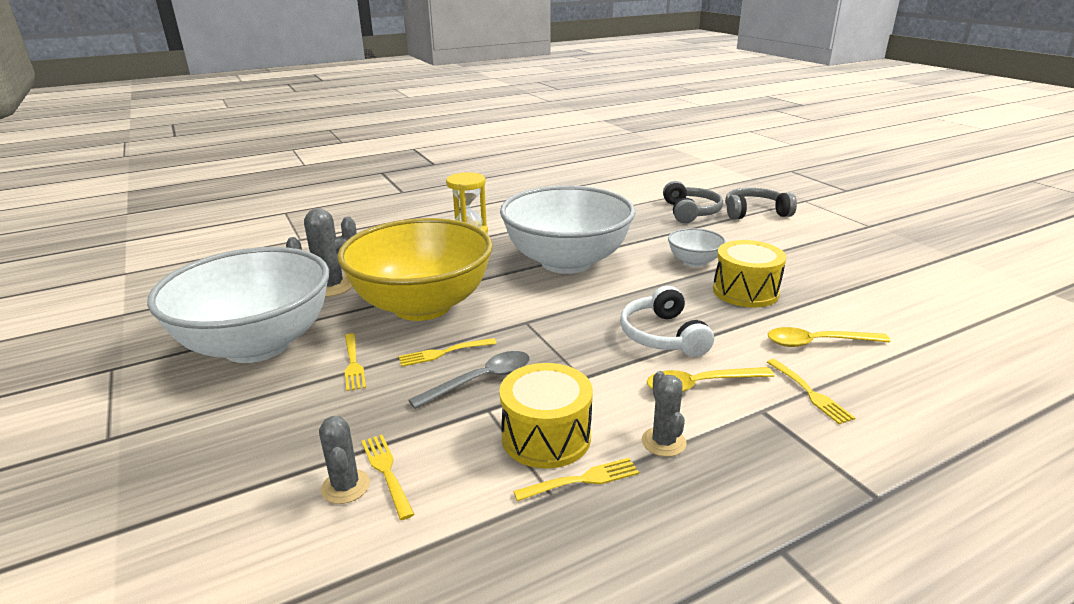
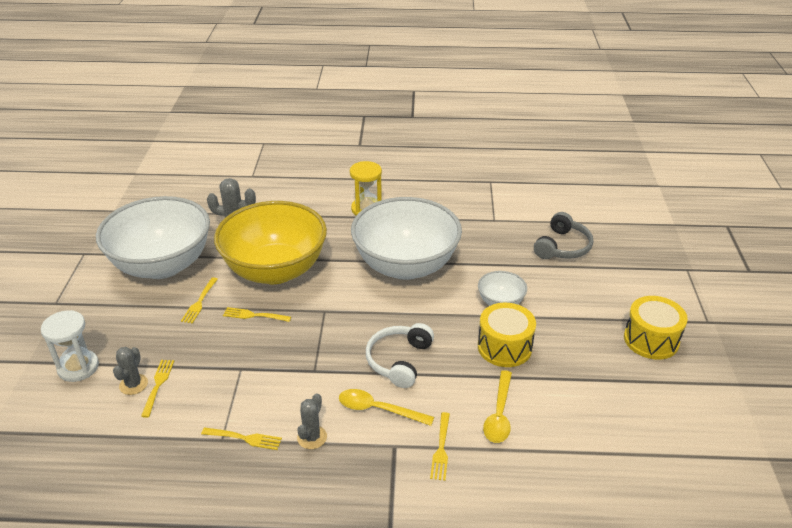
camera: 30 degrees right, 10 degrees up
grey spoon [409,351,530,409] -> none
yellow drum [499,363,593,468] -> yellow drum moved to [624,296,688,360]
grey headphones [725,188,797,219] -> none
yellow spoon [768,327,891,347] -> yellow spoon turned 105 degrees counterclockwise [483,370,512,443]
none -> white hourglass [41,310,99,382]

